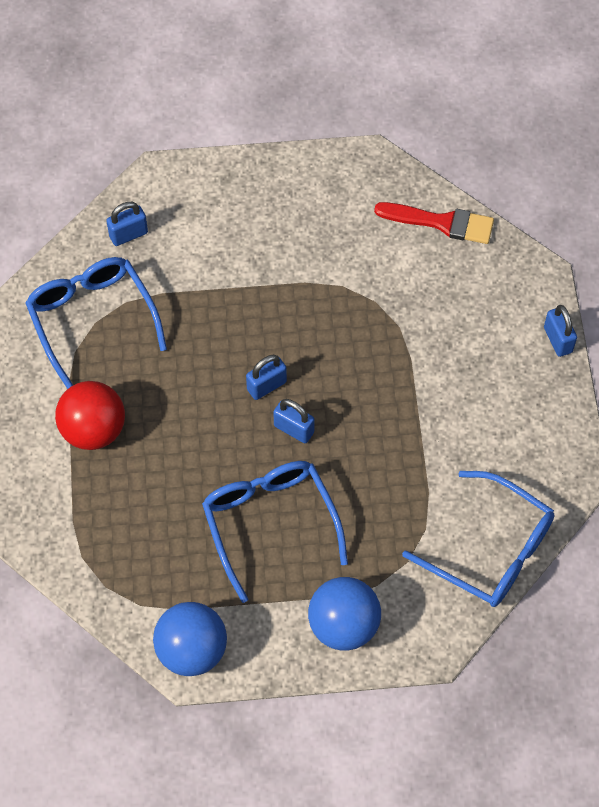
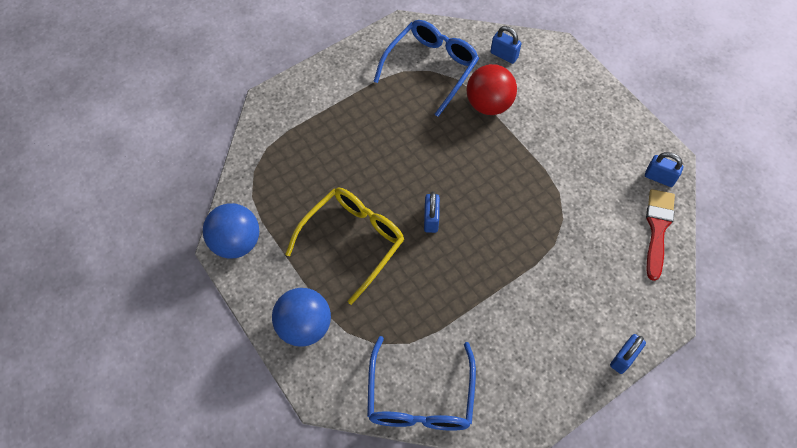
camera: 60 degrees right, 0 degrees up
red ball [55,381,125,450] -> red ball moved to [466,64,517,115]
blue glasses [202,461,348,603] -> yellow glasses [285,188,404,305]
blue padlock [246,355,287,400] -> blue padlock moved to [645,152,683,187]
red brush [374,202,494,244] -> red brush turned 150 degrees counterclockwise [646,189,675,281]

